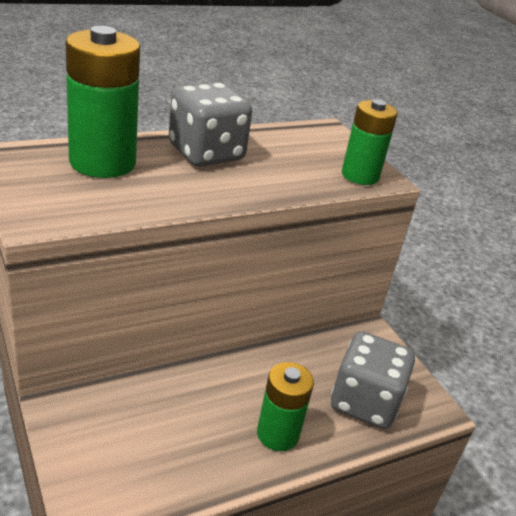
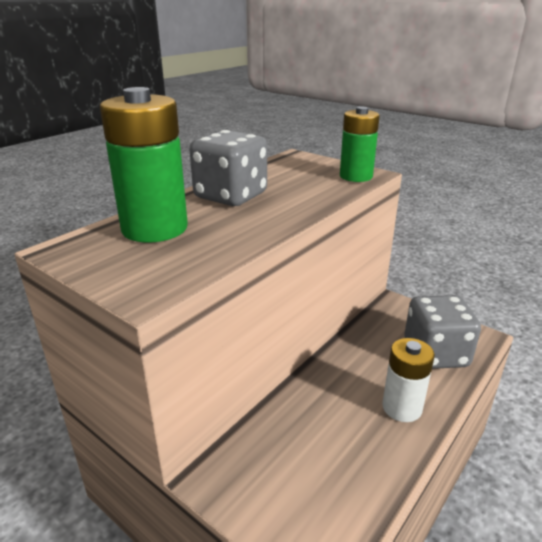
camera: 20 degrees left, 5 degrees down
green battery [257,362,314,451] -> white battery [382,338,435,422]

